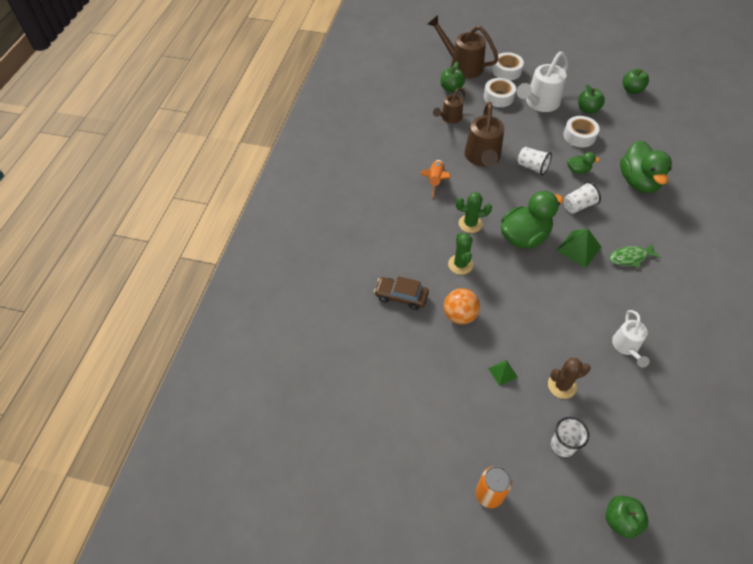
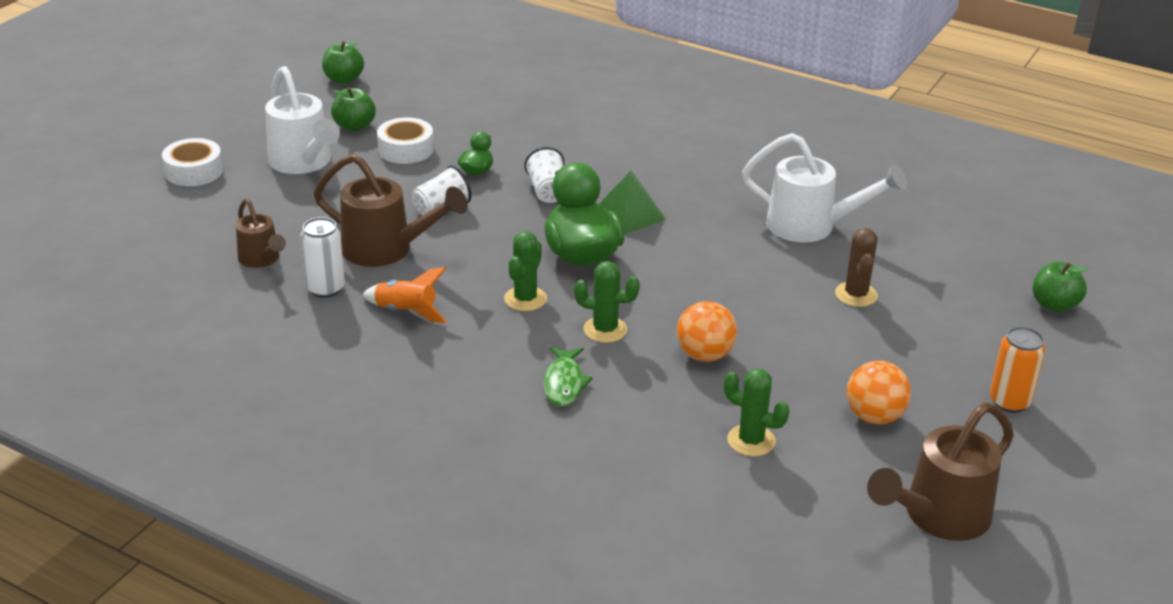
camera: 75 degrees left, 20 degrees down
brown car [374,276,429,310] -> none
brown watering can [428,15,499,78] -> brown watering can moved to [867,402,1014,541]
green apple [441,62,465,92] -> none
white tape [484,78,516,107] -> none
green pyramid [488,360,518,386] -> none
white cup [551,417,589,457] -> none
green fish [609,243,661,268] -> green fish moved to [543,346,593,407]
white watering can [612,310,650,367] -> white watering can [742,133,907,242], size x1.68
green duck [620,140,672,193] -> none
none -> white can [300,217,345,298]
none -> green cactus [724,368,789,456]
none -> orange ball [847,361,911,424]

